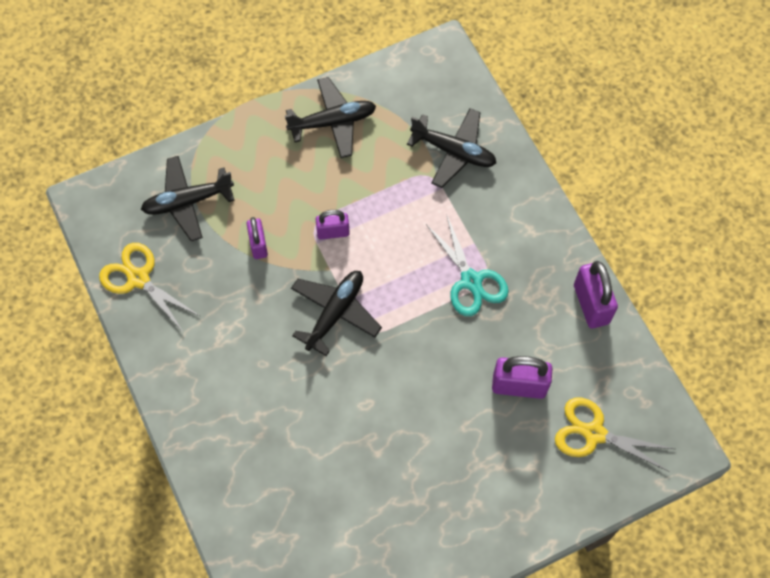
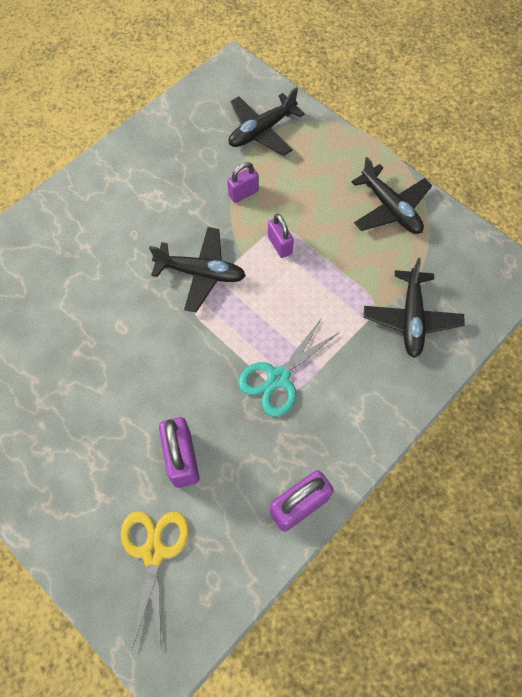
camera: 70 degrees right, 0 degrees up
yellow scissors [99,243,201,333] -> none
black plane [141,156,235,241] -> black plane turned 90 degrees counterclockwise [229,87,305,156]

